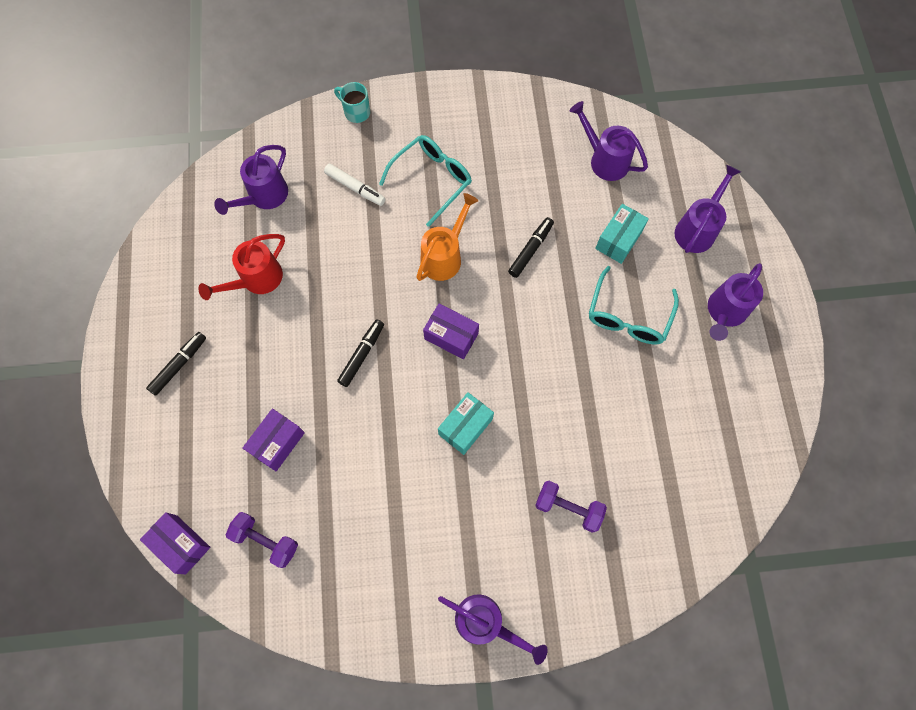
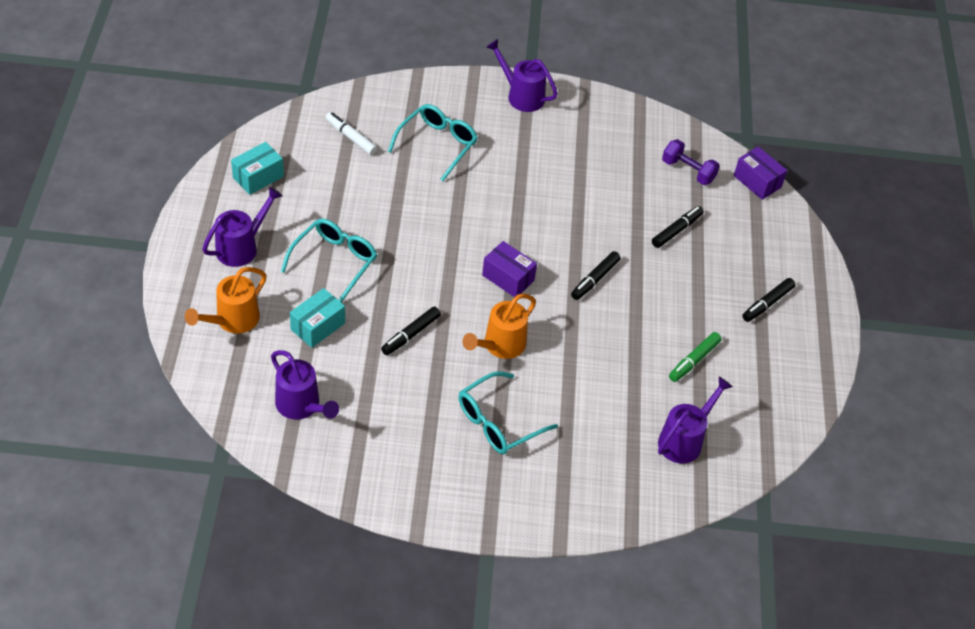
camera: 175 degrees left, 20 degrees down
red watering can [198,234,285,300] -> green marker [669,332,722,382]
purple box [243,409,305,471] -> black marker [652,206,704,248]
white marker [324,164,386,206] -> white marker moved to [326,112,377,155]
turquoise mug [334,82,370,123] -> none
turquoise box [438,392,494,455] -> turquoise box moved to [231,142,284,195]
purple dumbbell [535,481,607,533] -> turquoise glasses [388,104,478,181]
purple watering can [675,165,741,253] -> orange watering can [185,267,267,333]

